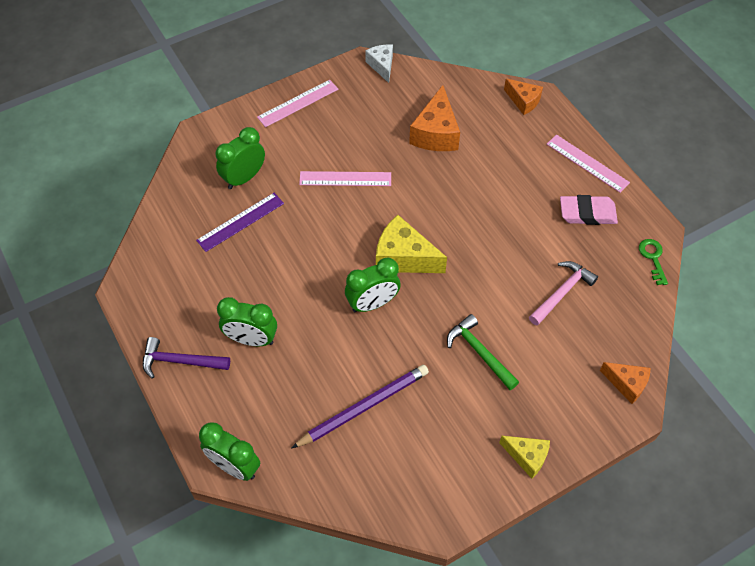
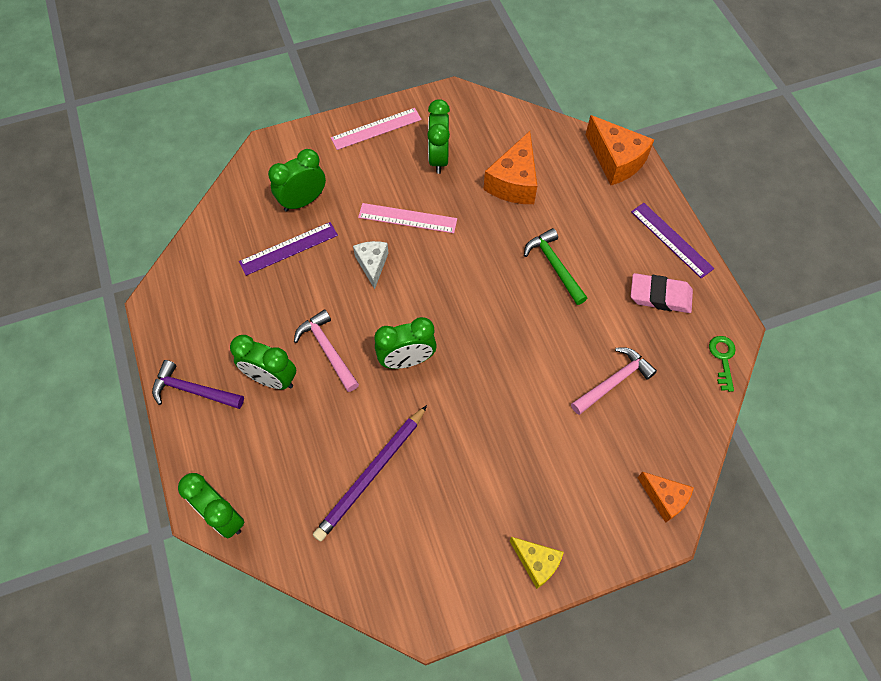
camera: 10 degrees right, 5 degrees up
purple pencil [291,365,429,449] -> purple pencil turned 150 degrees clockwise [313,405,427,542]
white cheese [365,45,393,83] -> white cheese moved to [353,241,389,289]
yellow cheese [376,215,447,273] -> none
green hammer [447,314,519,390] -> green hammer moved to [524,228,587,305]
orange cheese [504,78,543,115] -> orange cheese [586,115,654,185], size x1.63
pink ruler [547,135,630,193] -> purple ruler [631,203,714,278]
none -> pink hammer [294,309,359,392]
none -> green clock [427,99,450,174]

